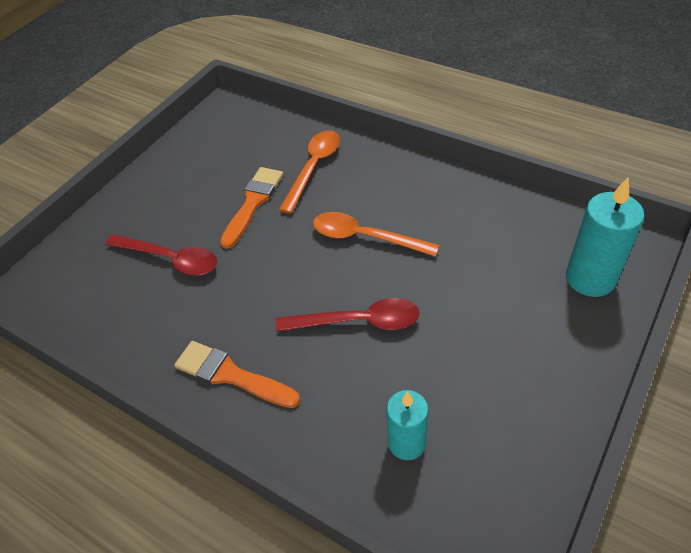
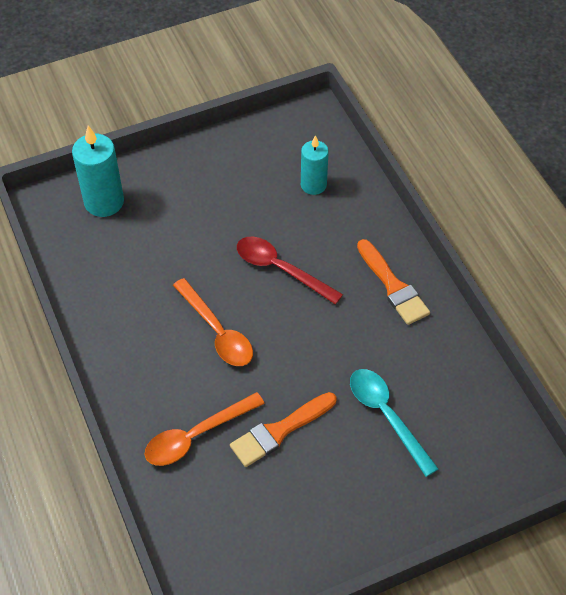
camera: 150 degrees left, 5 degrees up
red spoon [105,234,217,276] -> turquoise spoon [350,369,439,477]

